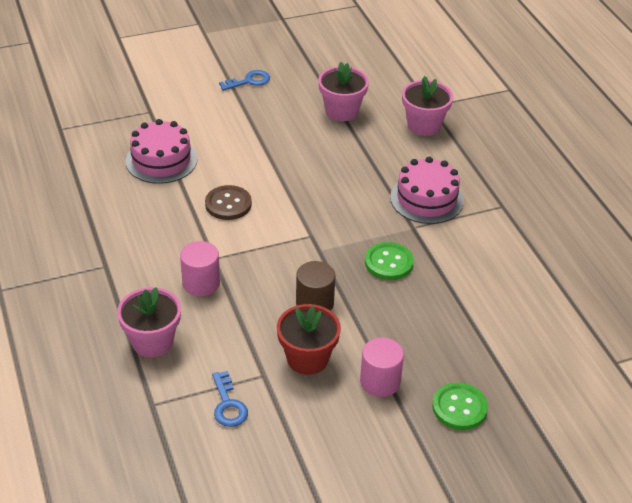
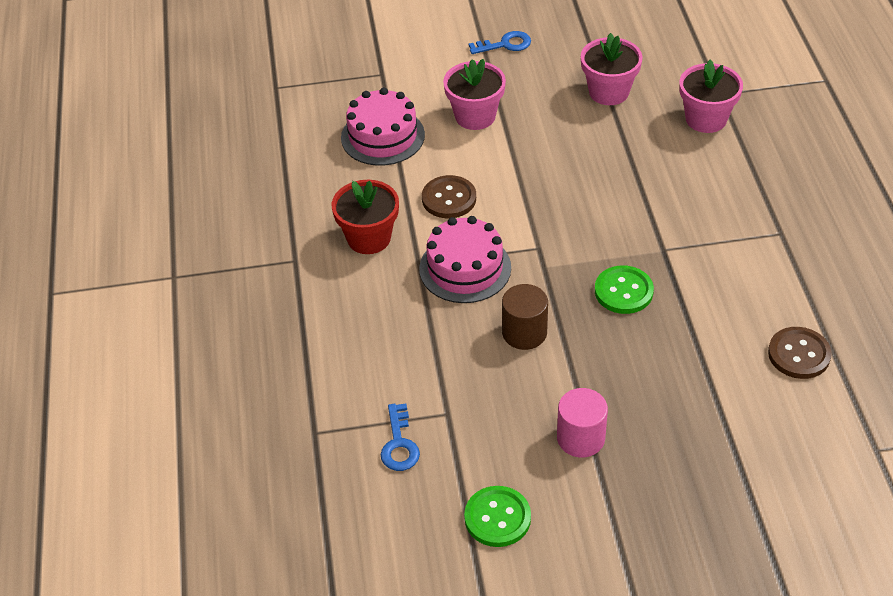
camera: 15 degrees right, 5 degrees up
pink flower pot [117,287,181,357] -> pink flower pot moved to [443,59,506,130]
pink cylinder [180,241,220,296] -> none
red flower pot [277,304,341,375] -> red flower pot moved to [332,180,399,254]
pink cake [390,157,464,224] -> pink cake moved to [419,216,511,303]
green button [432,383,488,430] -> green button moved to [464,486,531,547]
none -> brown button [768,327,832,379]

